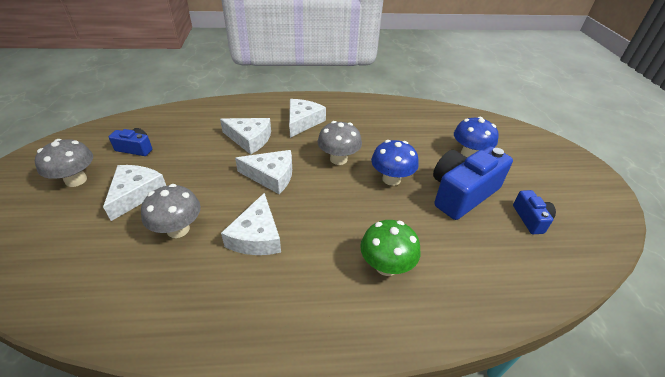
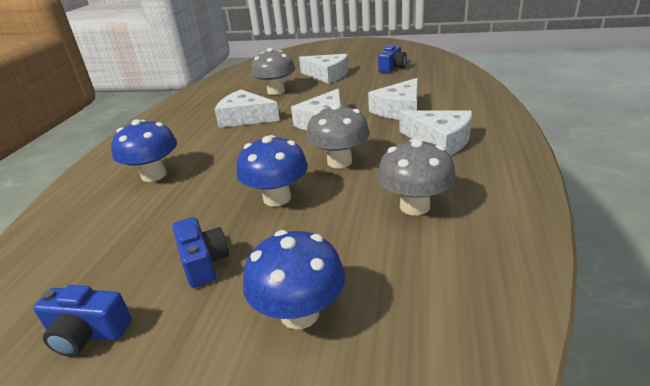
camera: 110 degrees right, 10 degrees down
grey mushroom [35,139,93,187] -> grey mushroom moved to [377,138,456,215]
green mushroom [360,220,420,276] -> blue mushroom [111,119,177,182]
blue camera [433,146,513,220] -> blue camera [172,217,229,288], size x0.50

